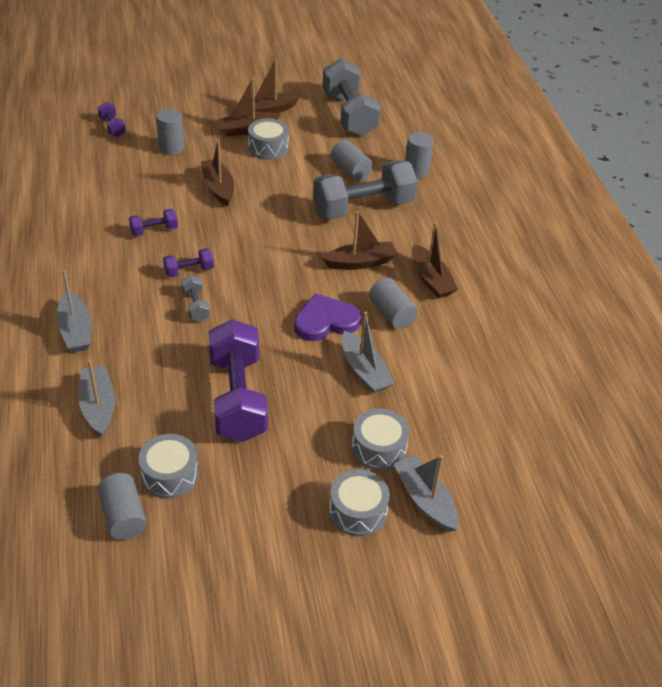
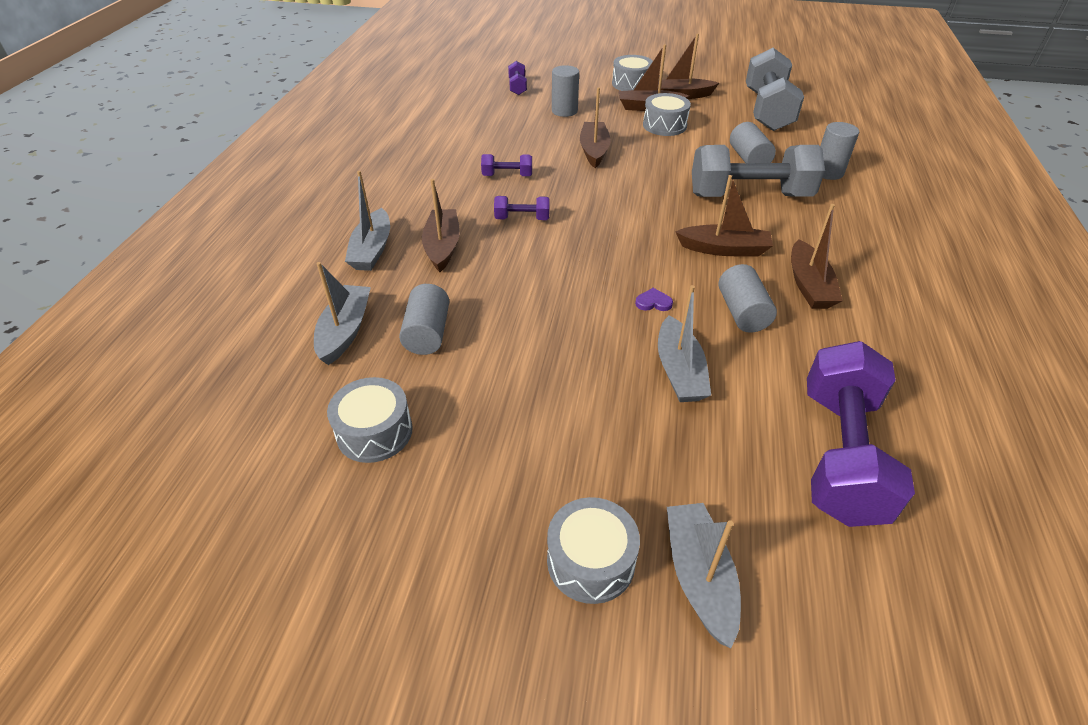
camera: 25 degrees right, 0 degrees up
grey cylinder [98,473,147,540] -> grey cylinder moved to [399,284,449,355]
grey dumbbell [181,275,210,322] -> none
purple dumbbell [208,319,268,442] -> purple dumbbell moved to [807,341,915,527]
purple heart [294,294,361,341] -> purple heart [635,288,673,311], size x0.43
grey drum [352,409,409,471] -> grey drum moved to [612,55,653,91]
none -> brown boat [422,179,460,272]

